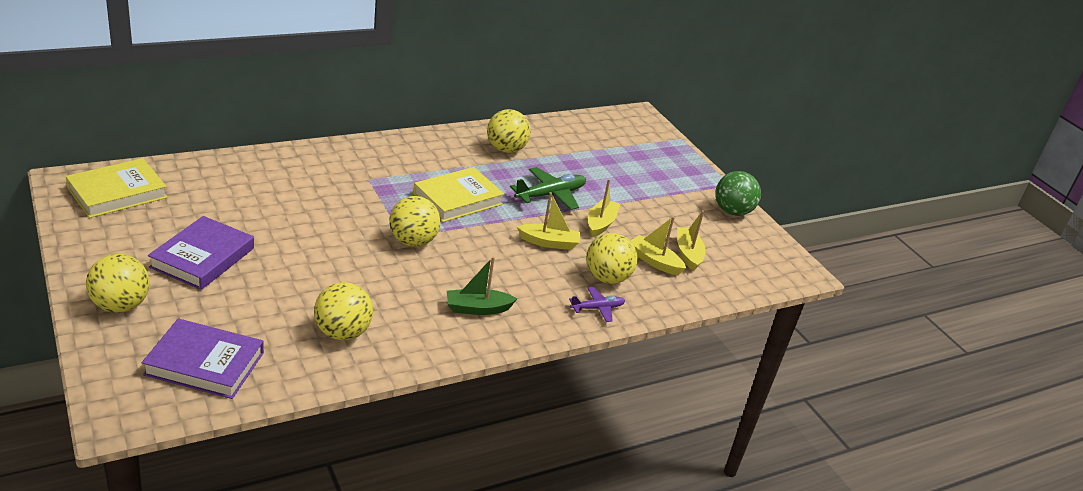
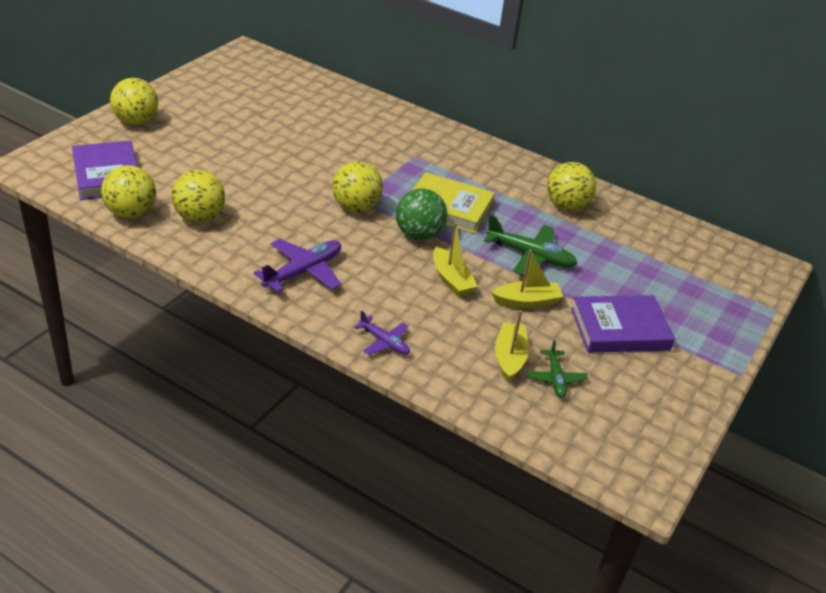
camera: 60 degrees right, 5 degrees up
yellow book [66,158,168,218] -> none
purple book [148,216,254,290] -> purple book moved to [571,295,675,353]
green boat [447,257,517,315] -> purple plane [254,239,341,293]
yellow ball [586,233,637,284] -> yellow ball moved to [101,165,156,218]
yellow boat [677,210,706,271] -> green plane [526,340,588,398]
green ball [715,171,761,216] -> green ball moved to [396,188,448,241]

